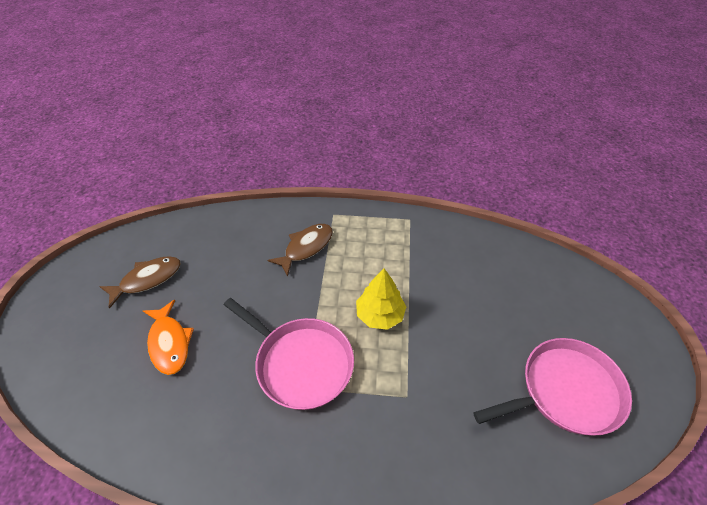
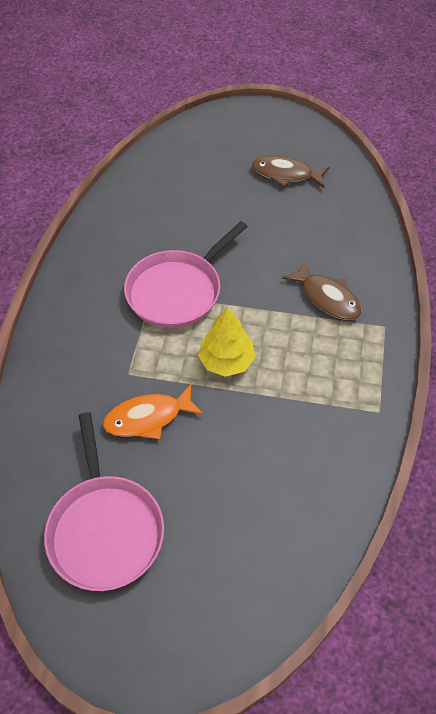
camera: 95 degrees right, 5 degrees up
brown fish [99,256,181,309] -> brown fish turned 135 degrees clockwise [252,155,330,188]
orange fish [143,300,194,375] -> orange fish moved to [103,384,203,439]

